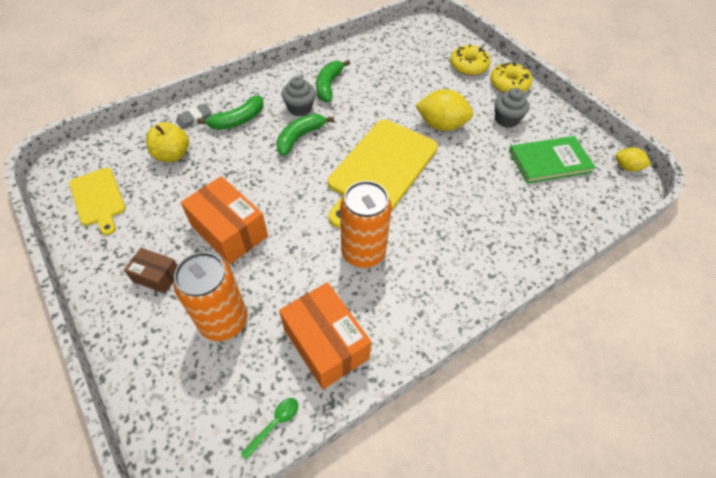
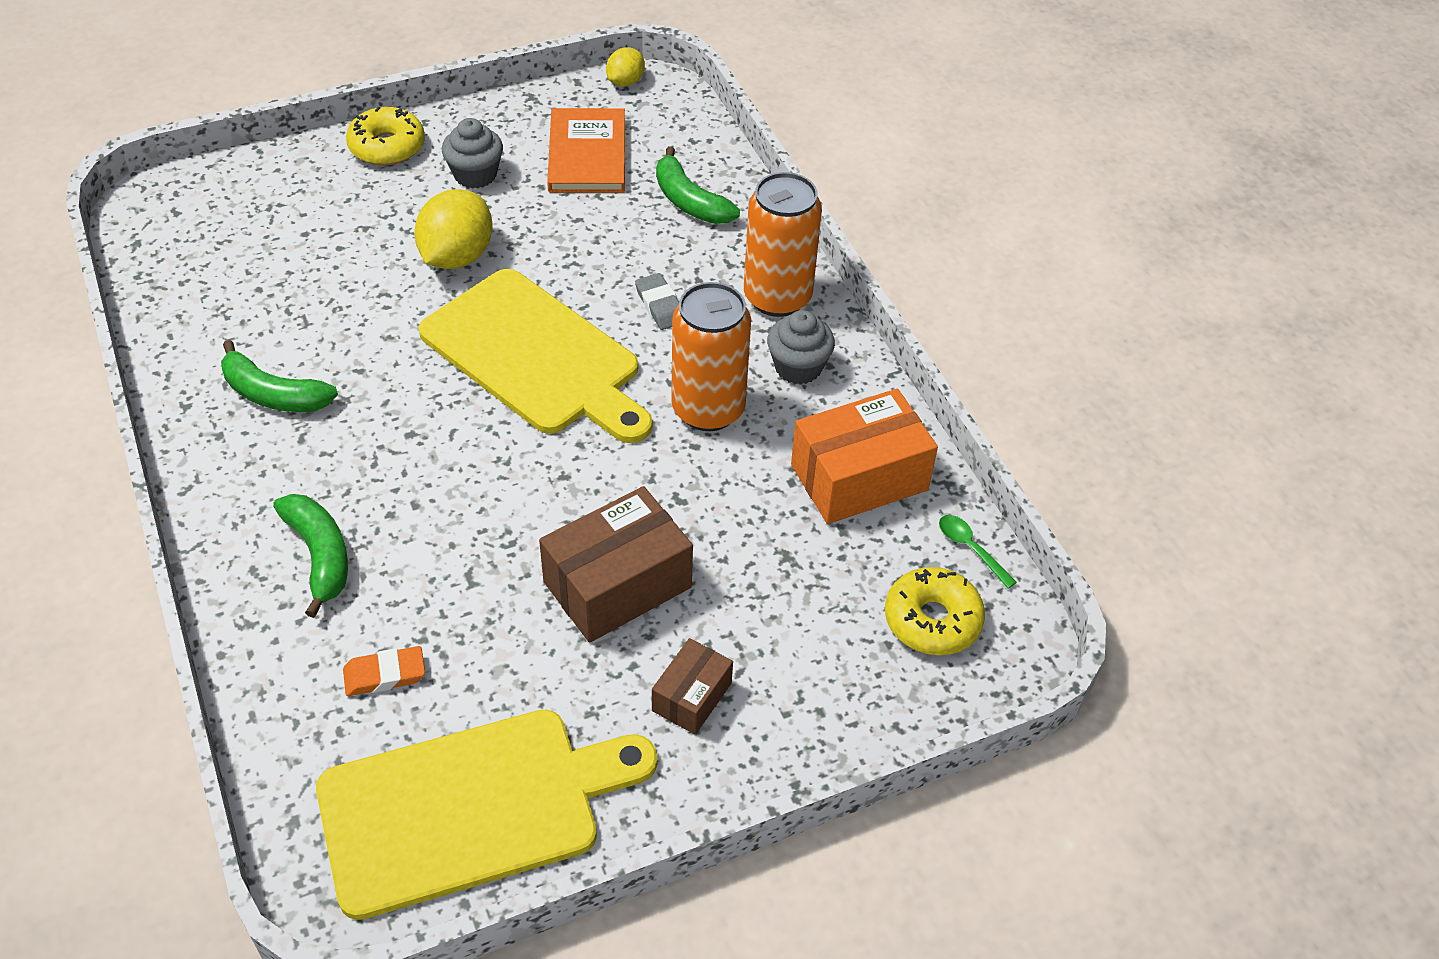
camera: 80 degrees left, 5 degrees down
yellow cutting board [69,168,126,235] -> yellow cutting board [316,710,657,920], size x1.81
yellow apple [146,122,189,162] -> orange eraser [343,646,425,696]
orange can [174,252,247,341] -> orange can moved to [744,172,822,317]
grey eraser [176,104,212,129] -> grey eraser moved to [635,273,679,330]
orange box [181,176,268,264] -> brown box [539,486,693,643]
green banana [276,114,334,156] -> green banana moved to [656,146,740,224]
grey cupcake [282,76,316,116] -> grey cupcake moved to [767,310,835,385]
yellow donut [450,45,491,76] -> yellow donut moved to [885,567,985,655]
green book [509,136,596,184] -> orange book [547,108,625,193]

